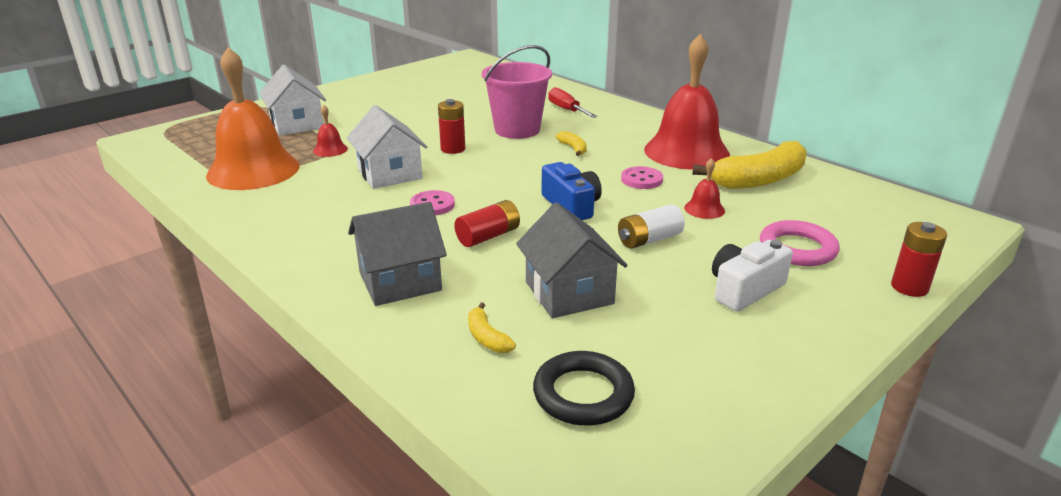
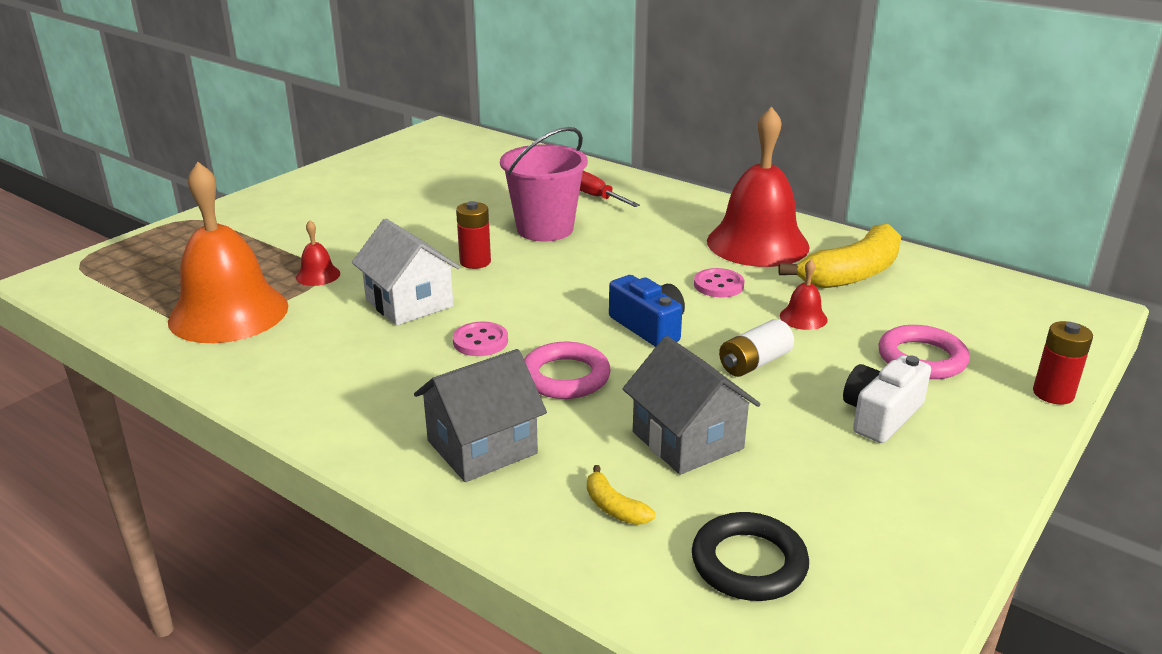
camera: 10 degrees left, 0 degrees up
white house [259,65,326,136] -> none
red battery [454,200,520,247] -> pink ring [524,342,611,399]
yellow banana [556,131,587,156] -> none

